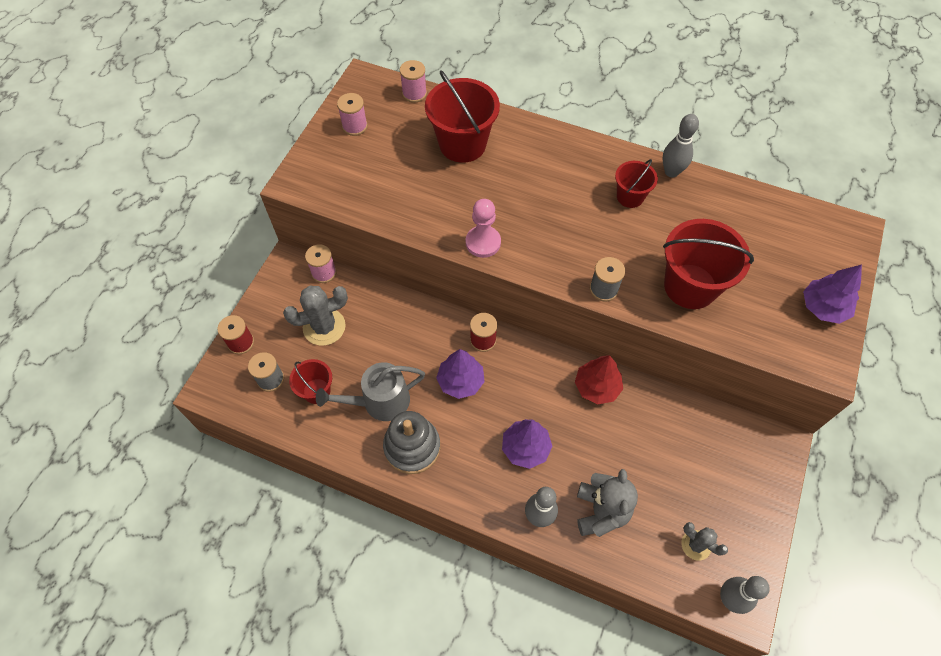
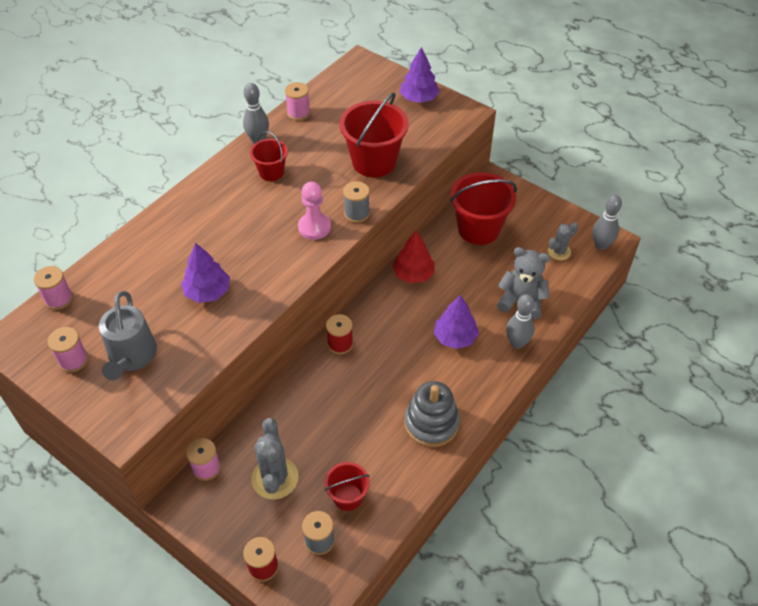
camera: 75 degrees left, 10 degrees down
grey watering can [316,362,425,421] -> grey watering can moved to [99,291,157,380]
red bucket [425,70,500,163] -> red bucket moved to [450,172,517,245]
purple tree [436,349,485,399] -> purple tree moved to [181,243,230,303]
pink pawn [466,199,501,258] -> pink pawn moved to [298,182,331,240]
none -> pink spool [285,82,310,121]

